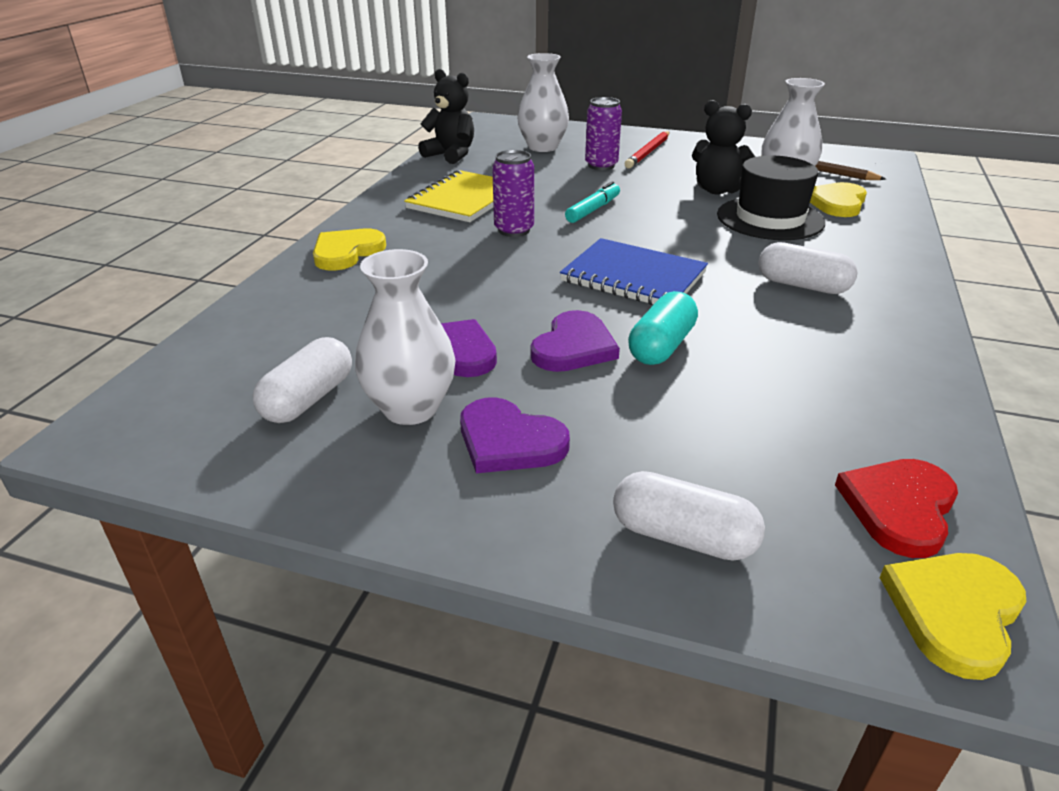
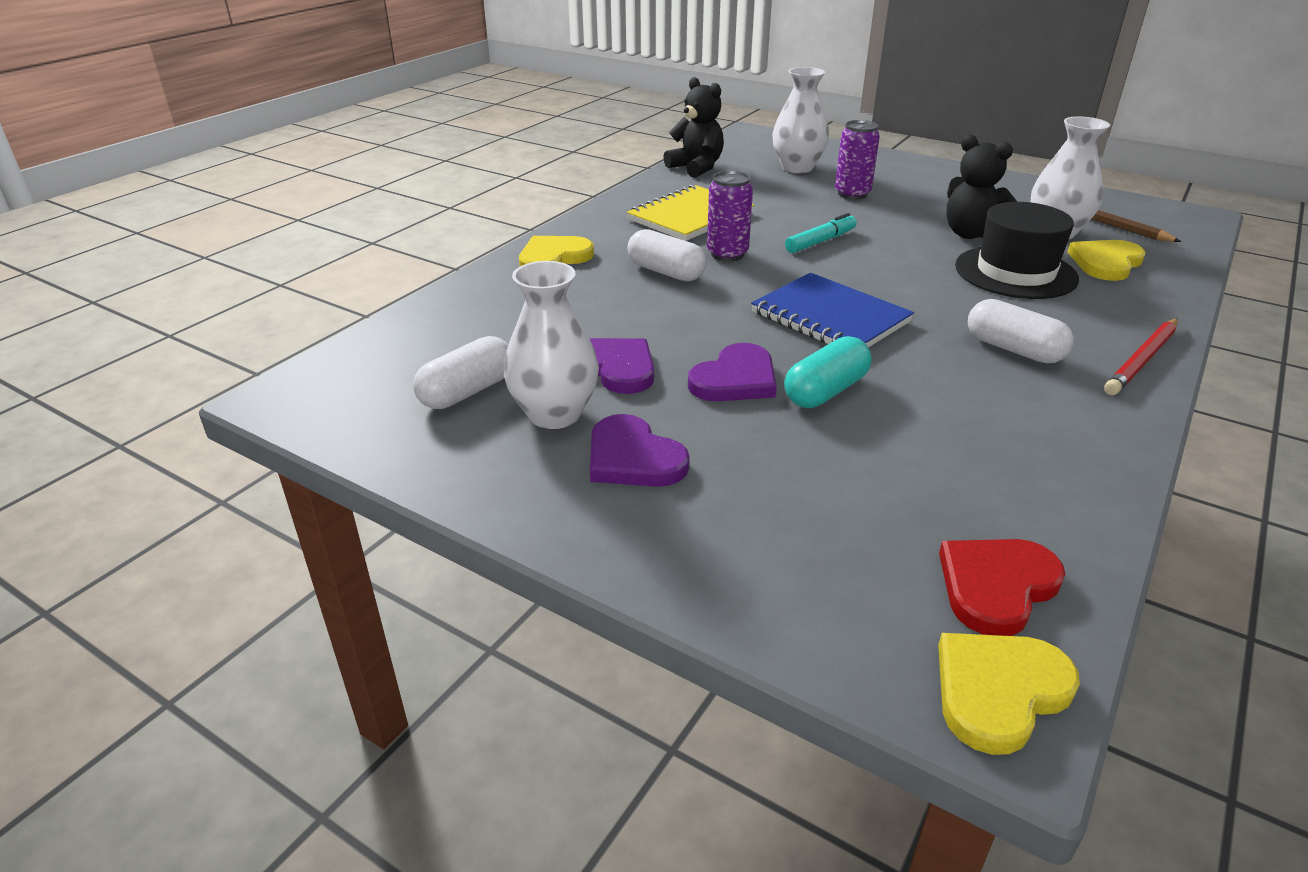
camera: 15 degrees right, 0 degrees up
white capsule [613,471,765,561] -> white capsule moved to [627,229,707,281]
red pencil [624,131,670,169] -> red pencil moved to [1104,318,1178,395]

